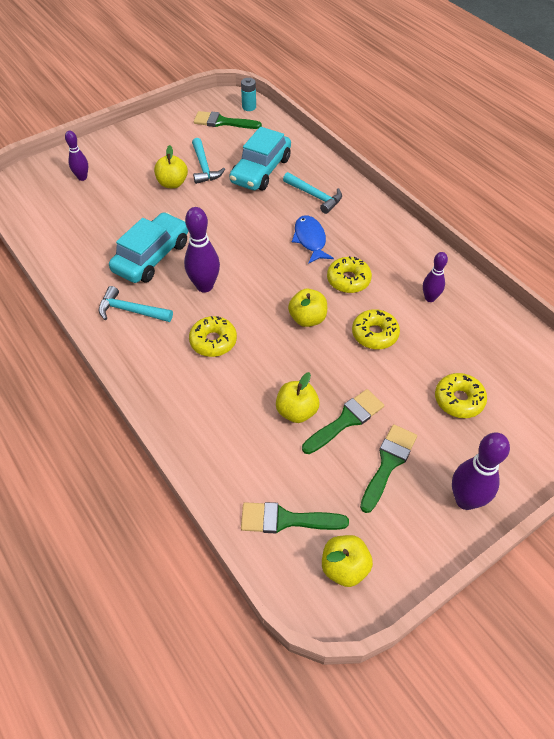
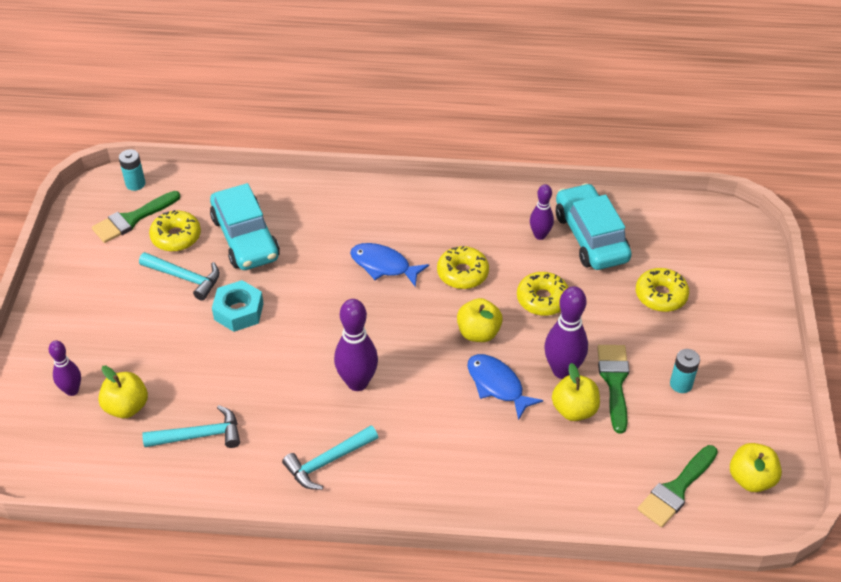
camera: 50 degrees left, 5 degrees down
turquoise car [109,212,188,283] -> turquoise car moved to [556,183,632,270]
yellow apple [154,145,188,188] -> yellow apple moved to [98,366,148,418]
yellow donut [189,316,237,357] -> yellow donut moved to [149,210,201,252]
turquoise hammer [283,172,342,214] -> turquoise hammer moved to [142,405,240,448]
green brush [360,424,417,513] -> turquoise battery [670,349,700,393]
purple bowling pin [452,432,510,510] -> purple bowling pin moved to [544,286,588,379]
none -> turquoise nut [212,280,264,332]
none -> blue fish [467,354,543,420]

